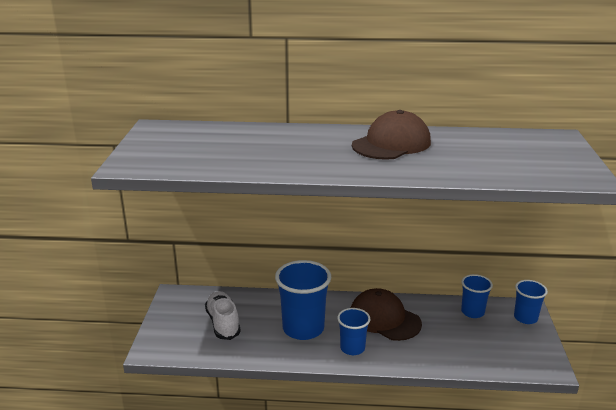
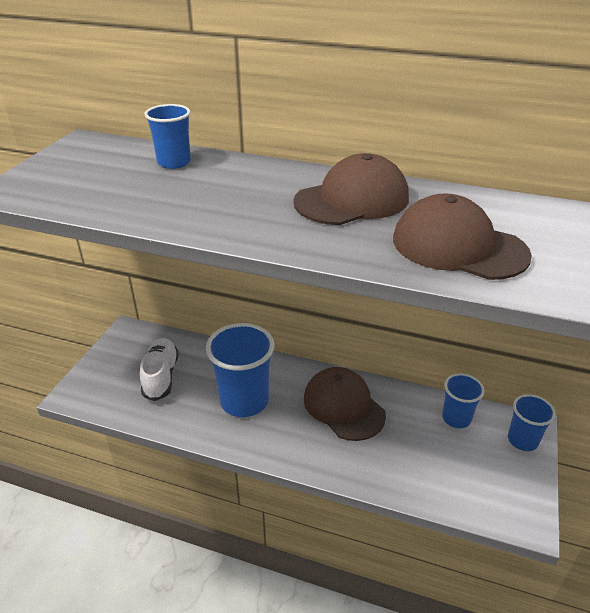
camera: 15 degrees right, 10 degrees up
blue cup [337,308,371,355] -> blue cup moved to [144,104,191,169]
none -> brown cap [393,193,532,280]

